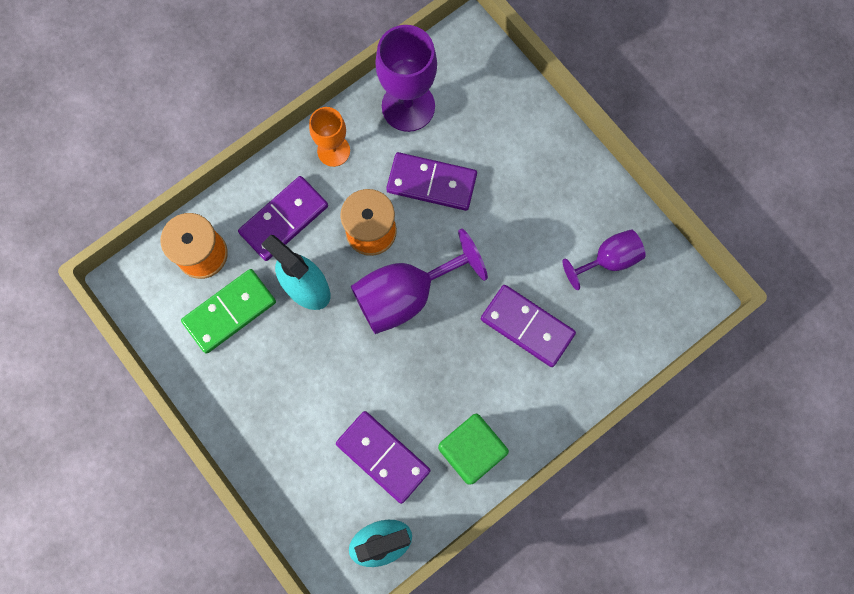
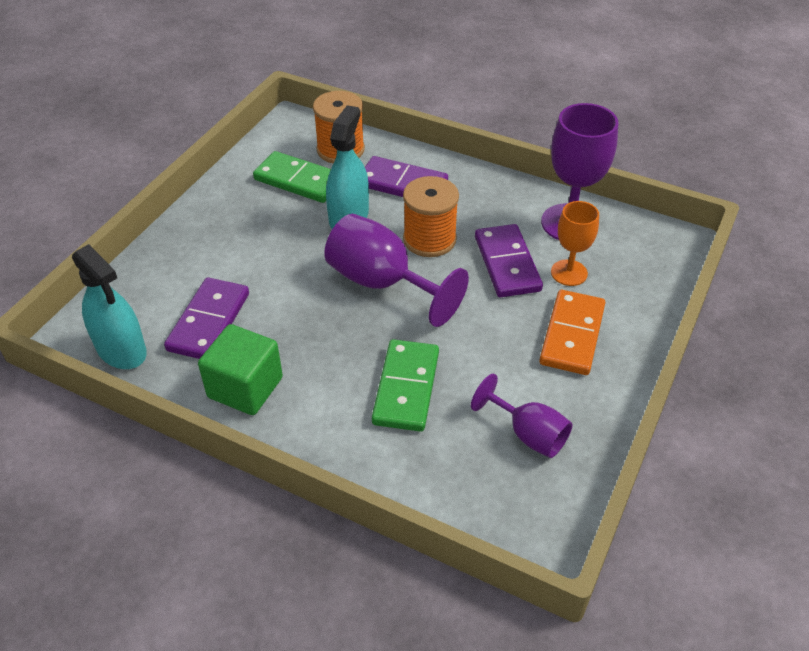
camera: 65 degrees right, 30 degrees down
orange goblet [309,107,350,167] -> orange goblet moved to [551,201,599,286]
purple domino [481,285,576,367] -> green domino [372,339,439,432]
none -> orange domino [539,290,605,375]

